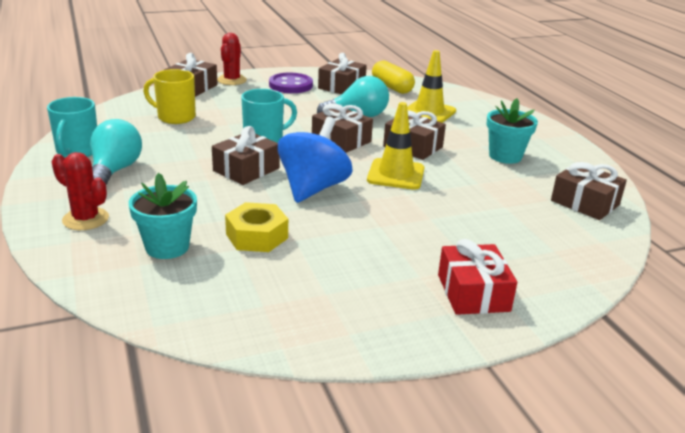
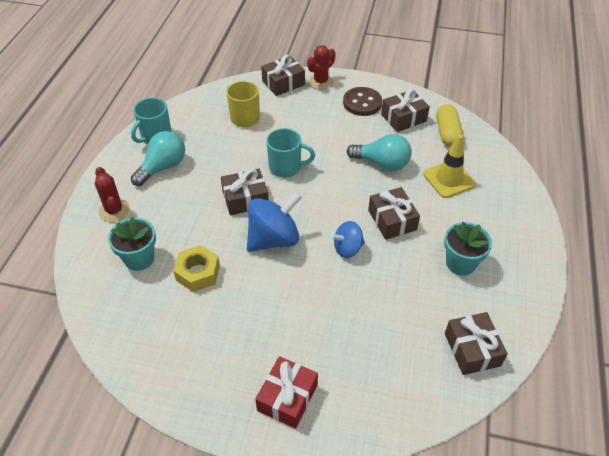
camera: 35 degrees right, 20 degrees up
purple button [269,73,313,93] -> brown button [343,87,382,116]
brown gift [312,103,373,153] -> none
yellow traffic cone [367,102,425,190] -> blue spinning top [330,221,365,258]

